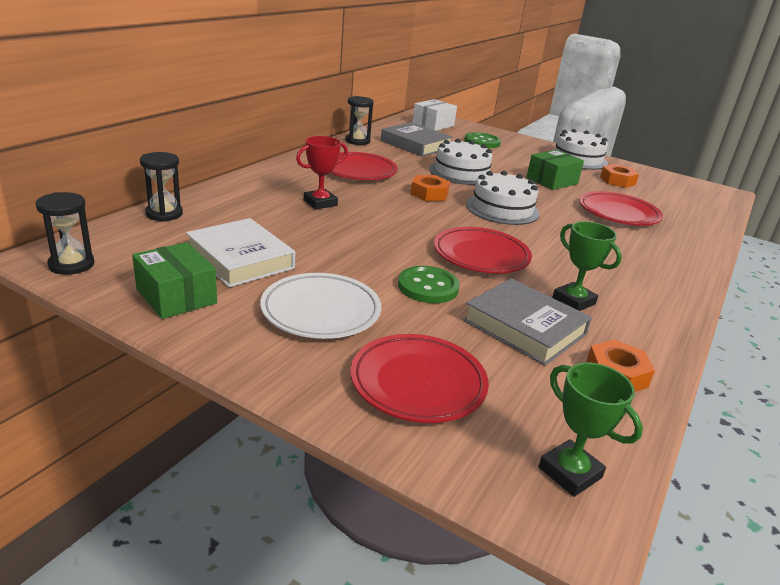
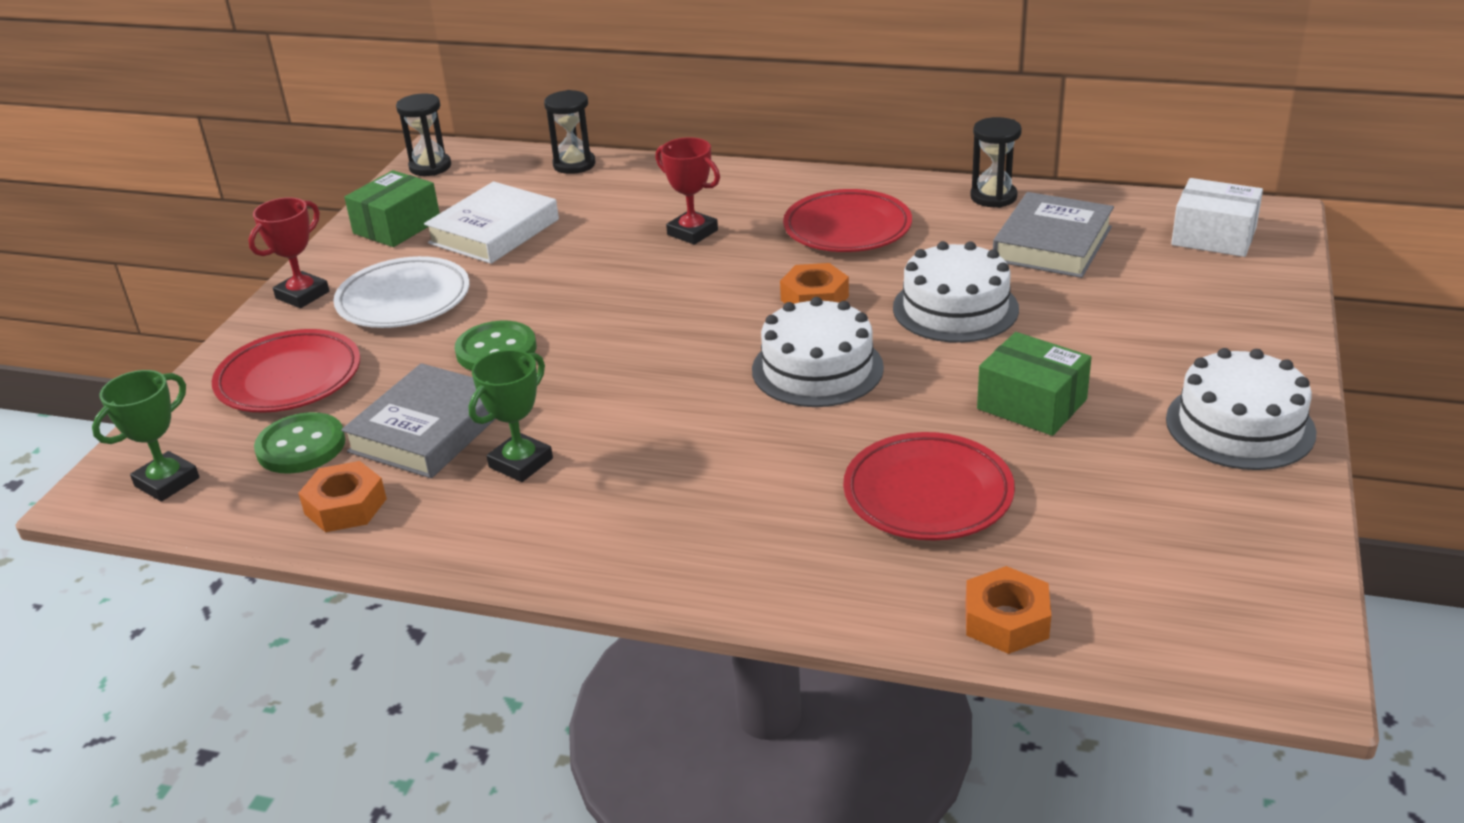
camera: 80 degrees right, 5 degrees up
red plate [434,227,532,273] -> none
green button [464,132,501,148] -> green button moved to [254,412,345,474]
orange nut [600,164,639,188] -> orange nut moved to [965,566,1051,654]
none -> red trophy [248,197,329,308]

